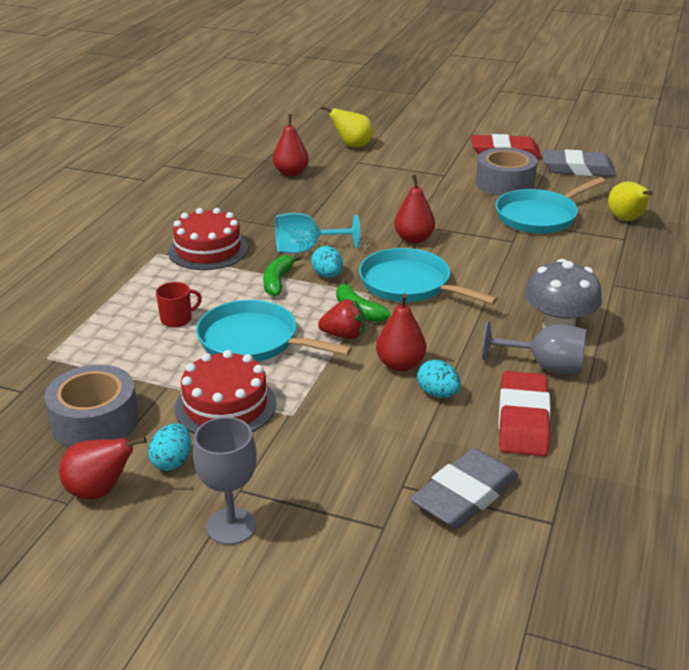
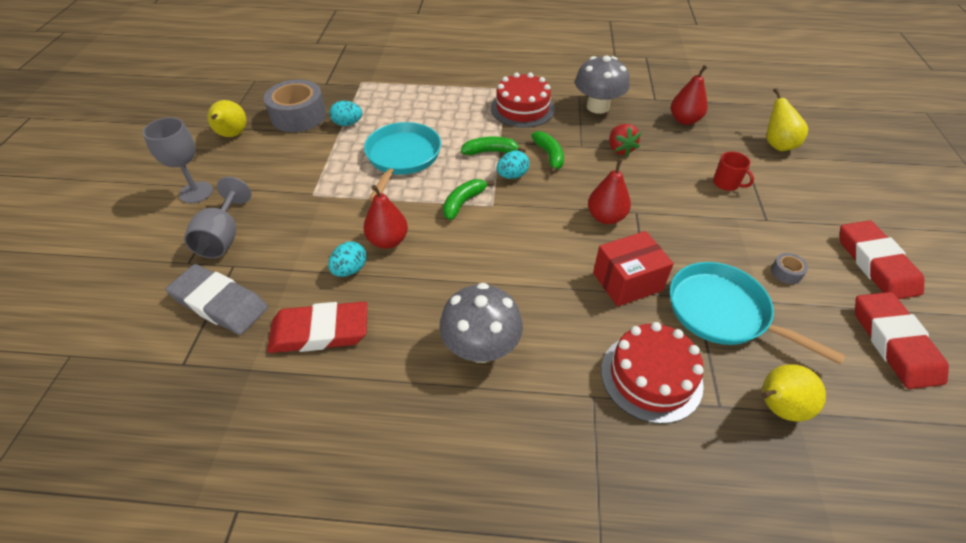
camera: 75 degrees right, 15 degrees up
red pear [59,437,147,500] -> yellow pear [207,100,247,137]
turquoise egg [148,423,191,471] -> turquoise egg moved to [329,101,362,126]
red mug [156,282,202,327] -> red mug moved to [713,152,754,191]
red cake [175,350,276,434] -> red cake moved to [601,322,704,424]
turquoise goblet [275,213,360,254] -> green banana [531,131,564,174]
red strawberry [318,299,365,339] -> red strawberry moved to [609,124,641,157]
turquoise pan [359,248,498,305] -> none
grey tape [476,147,537,196] -> grey tape [771,253,808,284], size x0.41
grey goblet [482,320,586,374] -> grey goblet moved to [184,177,251,258]
grey eraser [543,149,616,177] -> red eraser [855,292,949,389]
none -> grey mushroom [575,56,630,114]
none -> red box [593,231,674,307]

